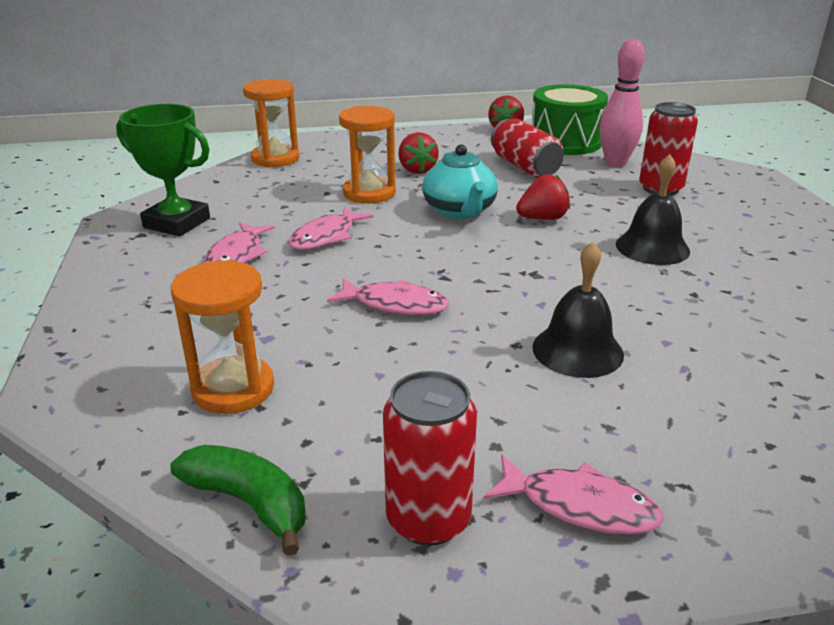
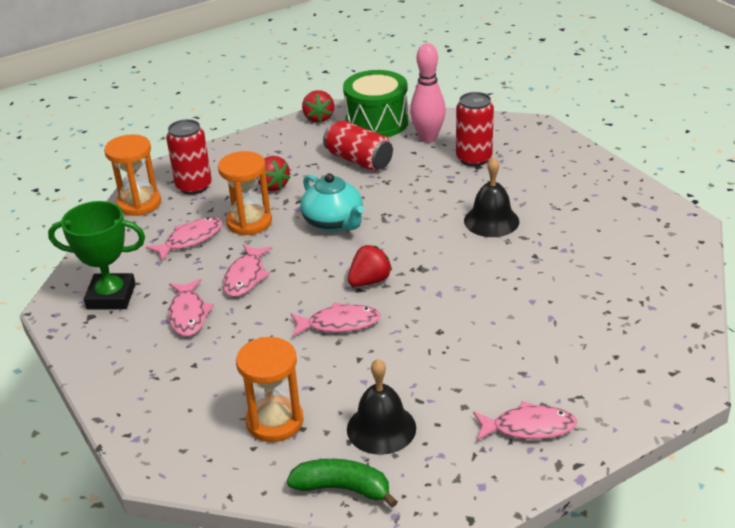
camera: 20 degrees left, 5 degrees up
red can [383,371,477,546] -> red can moved to [166,119,212,195]
red strawberry [516,174,570,220] -> red strawberry moved to [348,245,392,287]
black bell [532,241,624,378] -> black bell moved to [347,359,416,455]
none -> pink fish [146,217,223,261]

